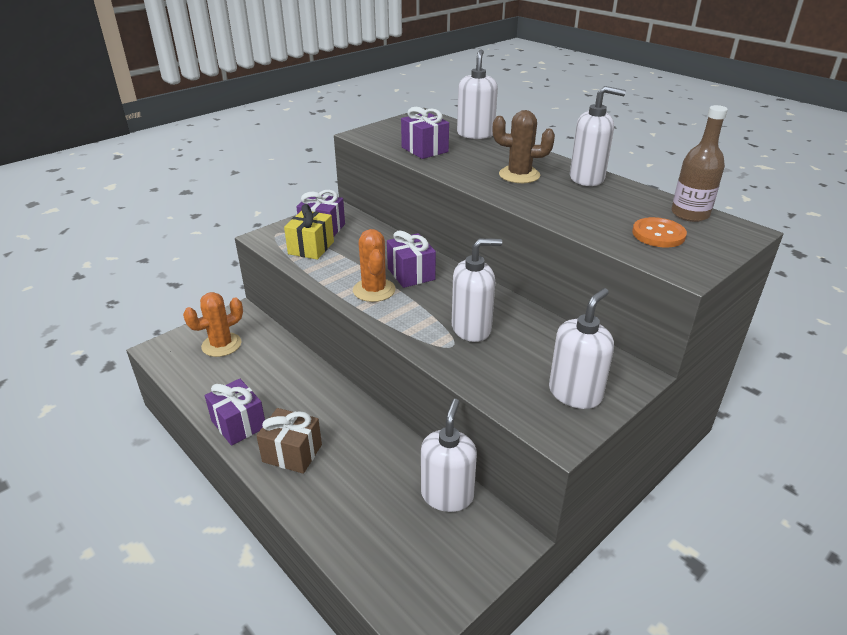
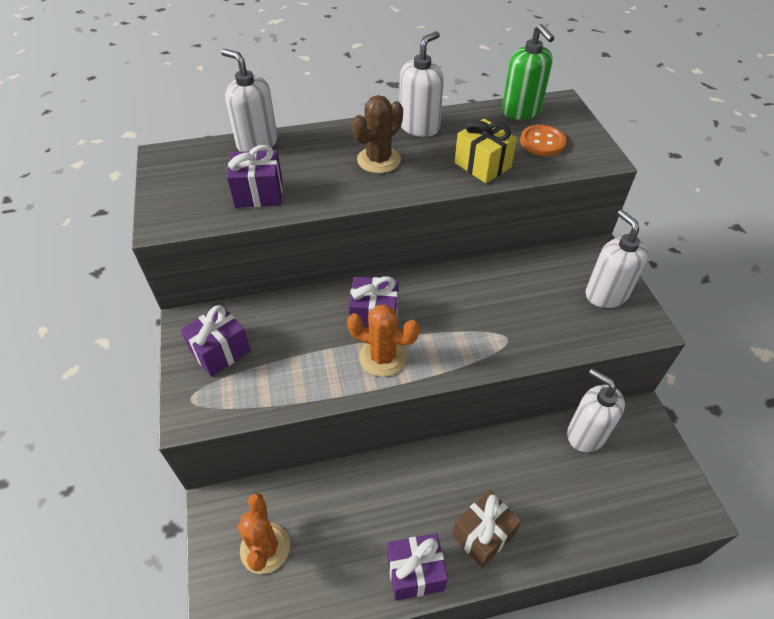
camera: 60 degrees left, 15 degrees up
yellow gift [284,204,334,260] -> yellow gift moved to [454,119,517,183]
white soap dispenser [452,238,502,342] -> none
brown bottle [671,105,728,222] -> green soap dispenser [502,24,554,120]

